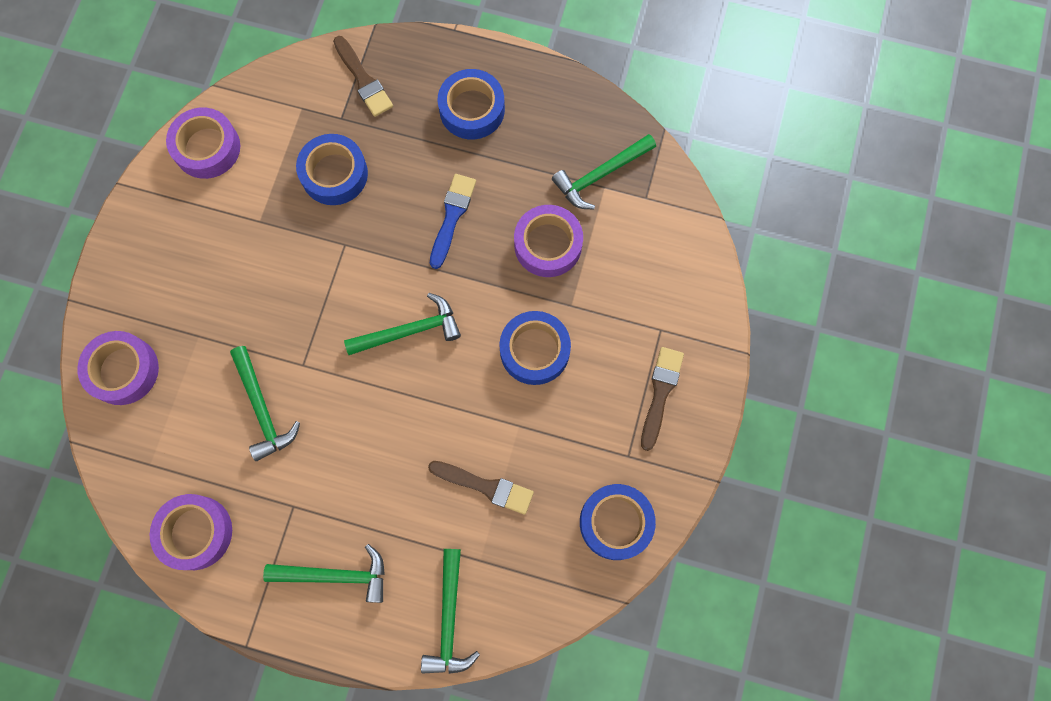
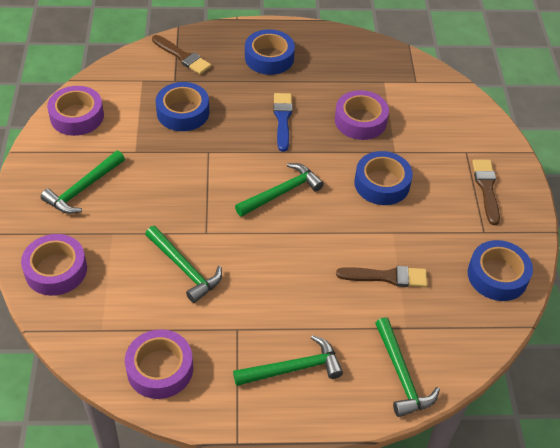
camera: 20 degrees left, 25 degrees down
green hammer [552,134,656,210] -> green hammer moved to [41,150,125,214]

